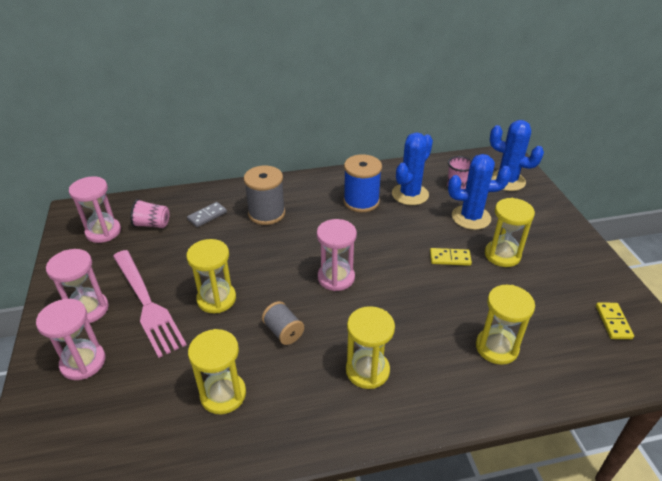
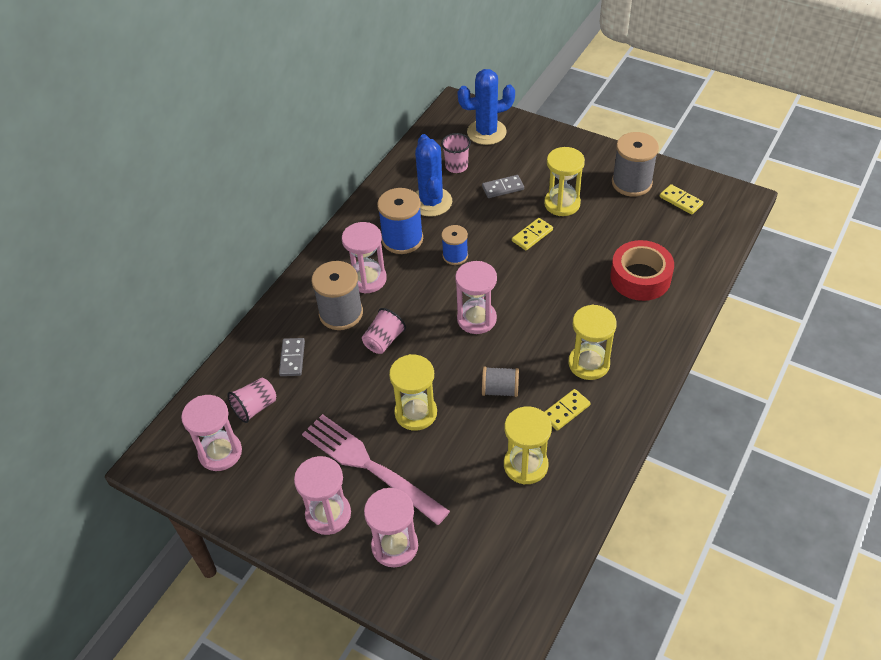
camera: 45 degrees left, 10 degrees up
pink fork [113,250,187,358] -> pink fork turned 150 degrees counterclockwise [302,414,450,525]
blue cactus [448,154,511,230] -> grey domino [482,175,524,198]
yellow hourglass [476,285,535,365] -> red tape [610,240,674,301]
none -> pink hourglass [342,222,387,294]
none -> pink cup [362,308,406,354]
none -> blue spool [441,225,468,265]
none -> yellow domino [544,389,591,431]
none -> grey spool [612,132,659,197]

